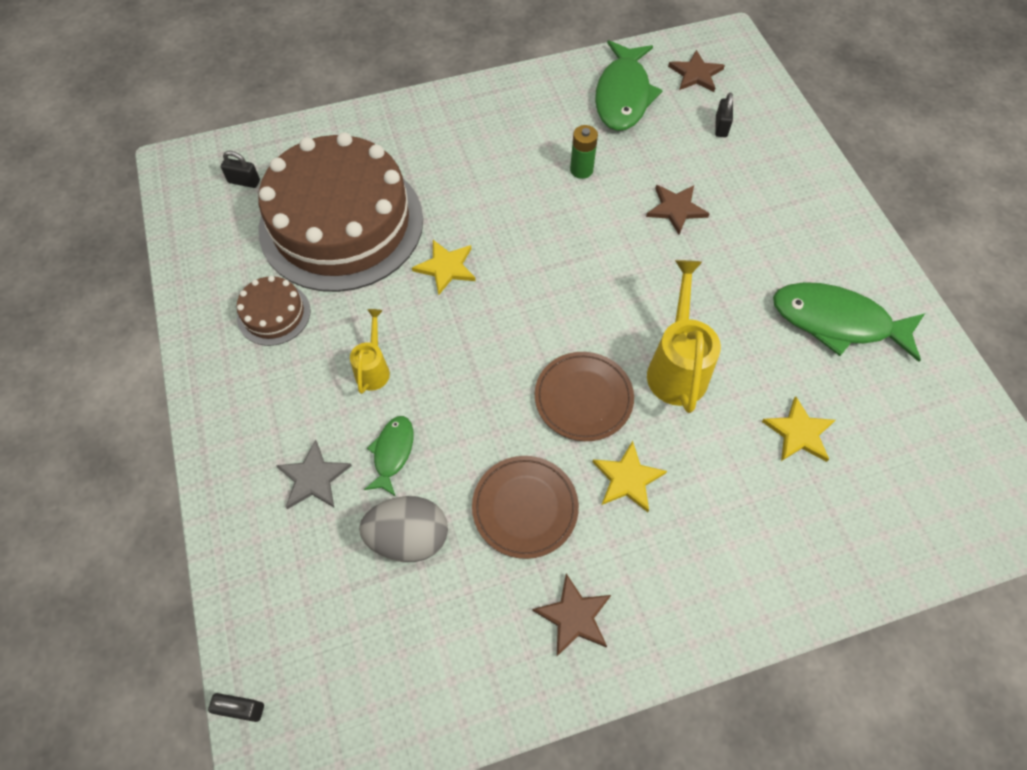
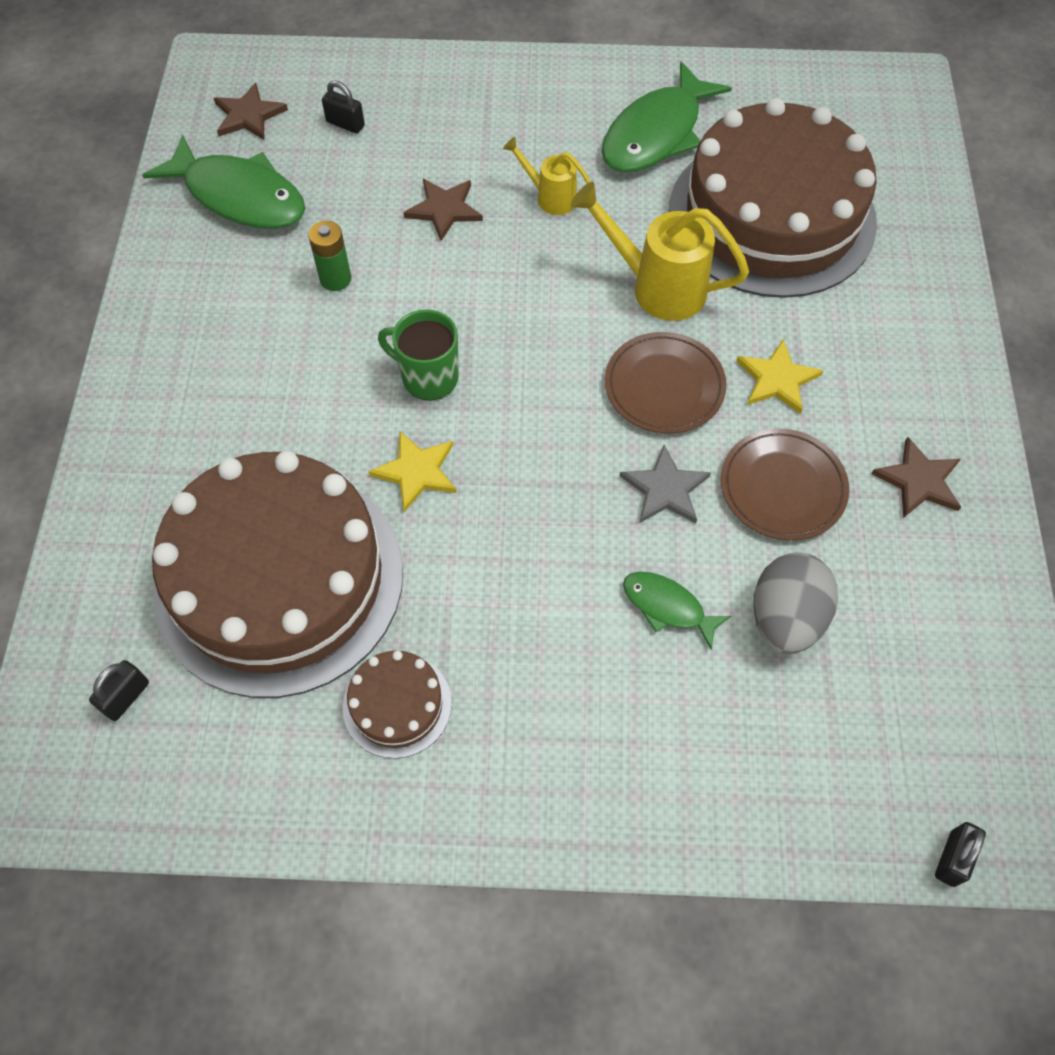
camera: 70 degrees left, 0 degrees up
grey star [276,440,352,509] -> grey star moved to [620,445,711,523]
yellow watering can [350,309,390,394] -> yellow watering can moved to [503,137,591,215]
yellow star [762,396,835,462] -> brown cake [669,98,877,298]
none -> green mug [378,310,459,400]

